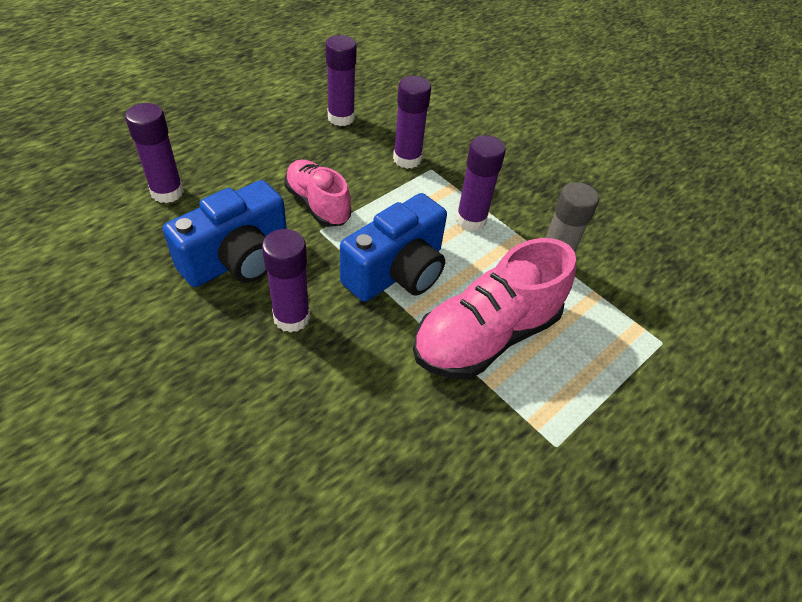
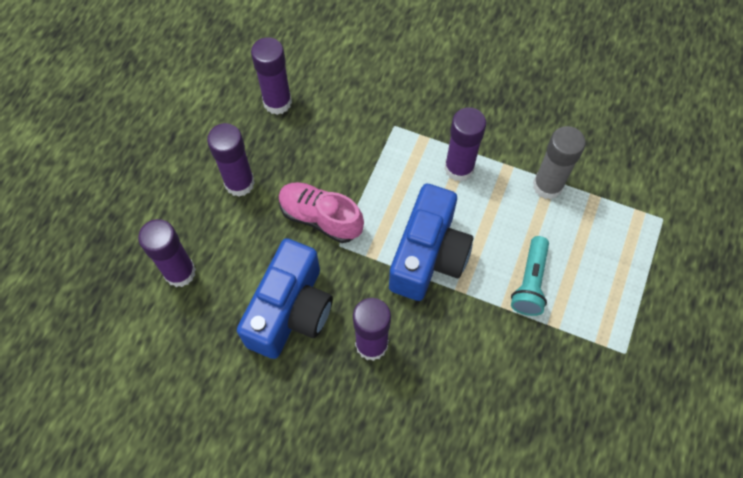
camera: 20 degrees left, 15 degrees up
purple glue stick [393,76,431,169] -> purple glue stick moved to [207,123,255,197]
pink shoe [413,238,576,379] -> turquoise flashlight [511,236,549,316]

